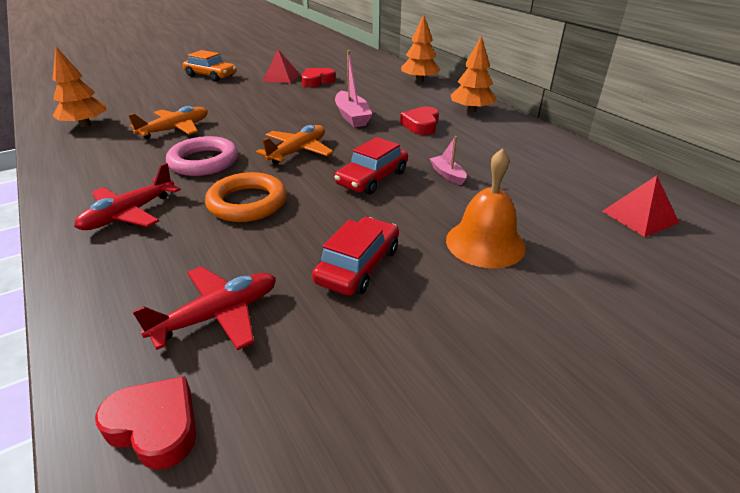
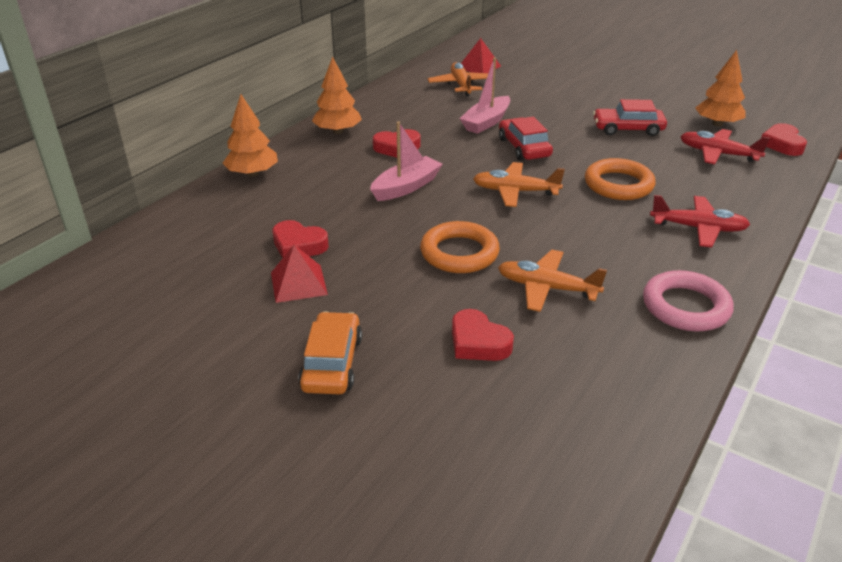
camera: 115 degrees left, 0 degrees up
orange tree [52,47,106,127] -> orange tree moved to [695,50,746,126]
pink ring [166,136,238,176] -> pink ring moved to [643,270,734,331]
red car [334,137,408,195] -> red car turned 120 degrees counterclockwise [499,117,553,161]
pink boat [430,136,467,185] -> pink boat [460,58,510,134], size x1.75
orange bell [446,148,526,268] -> none
none -> orange ring [420,221,500,273]
none -> orange plane [428,62,488,96]
none -> red heart [452,309,514,361]

